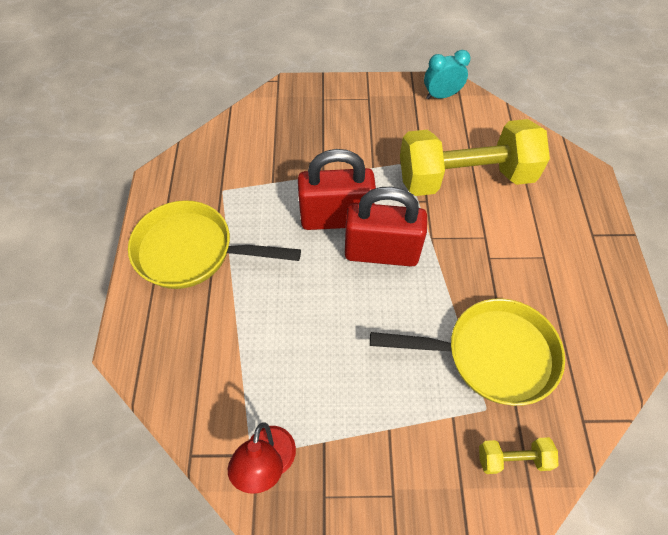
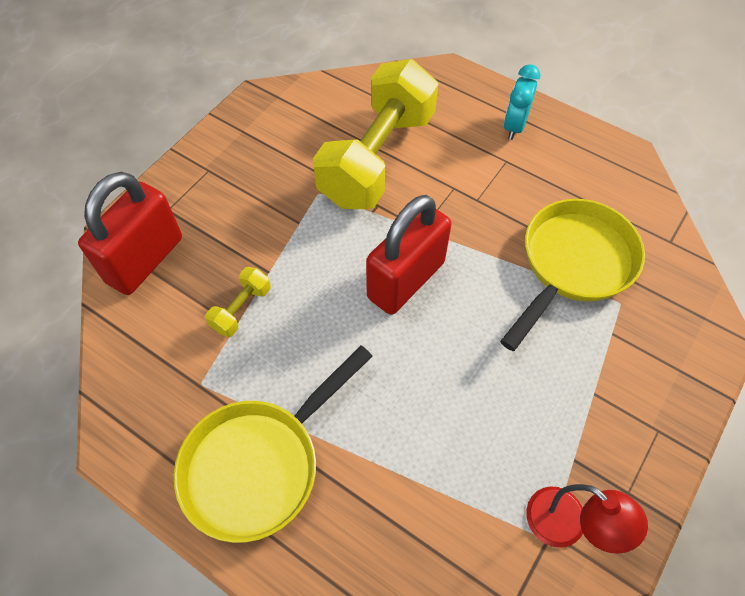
camera: 55 degrees left, 0 degrees up
red padlock [298,149,376,230] -> red padlock moved to [78,172,182,295]
turquoise clock [424,50,471,99] -> turquoise clock moved to [504,64,540,140]
yellow dumbbell [479,437,559,474] -> yellow dumbbell moved to [205,267,271,337]

